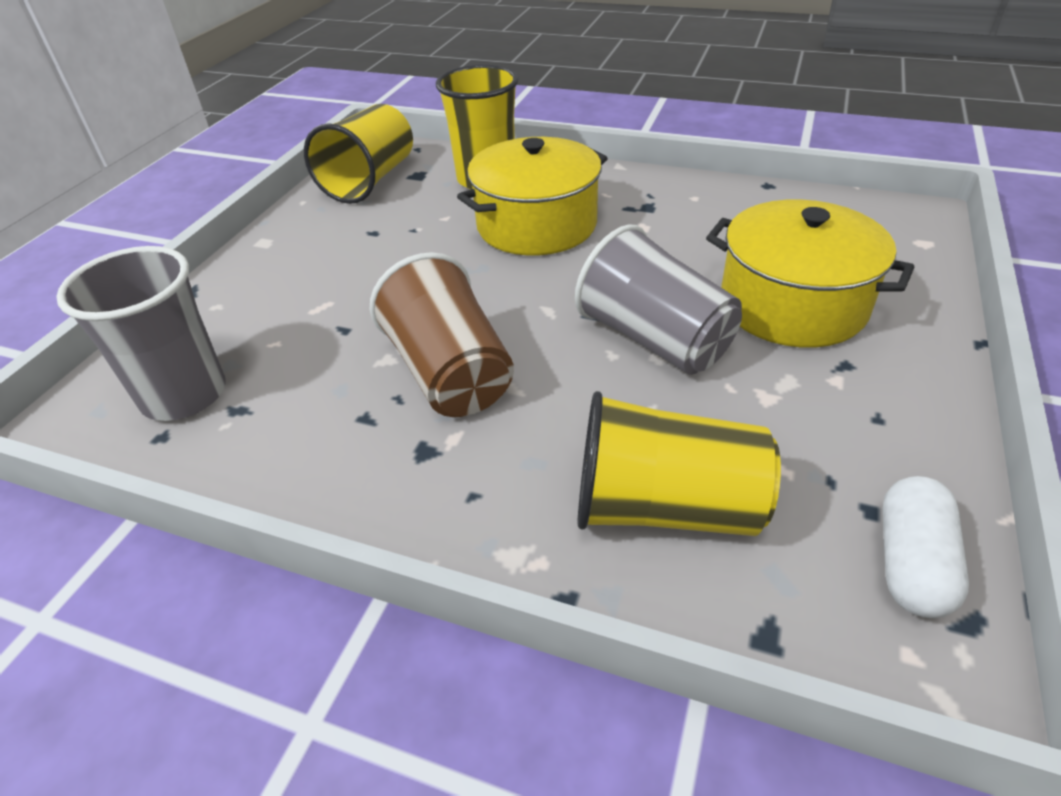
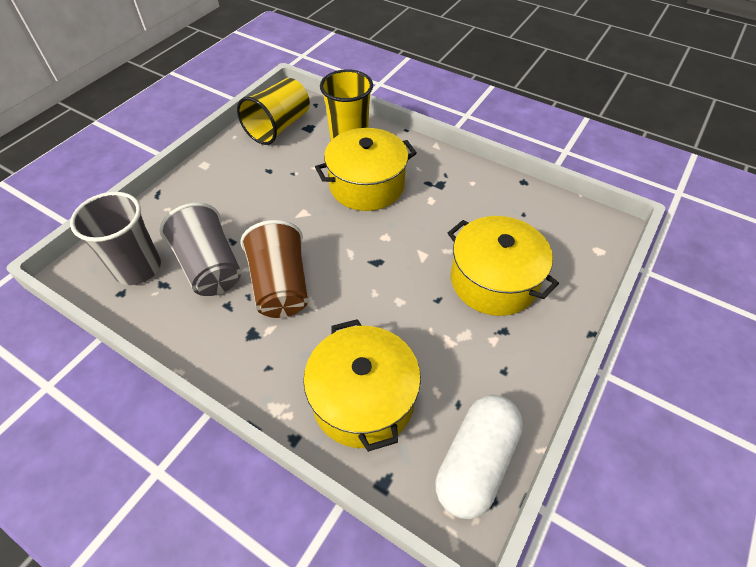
camera: 10 degrees right, 10 degrees up
grey cup [575,224,742,375] -> grey cup moved to [160,203,241,296]
yellow cup [577,391,781,536] -> yellow pot [303,319,421,452]
white capsule [882,476,969,618] -> white capsule [436,395,523,519], size x1.54

